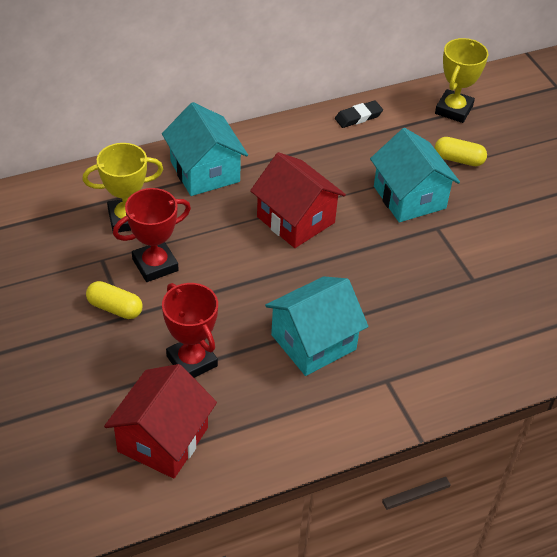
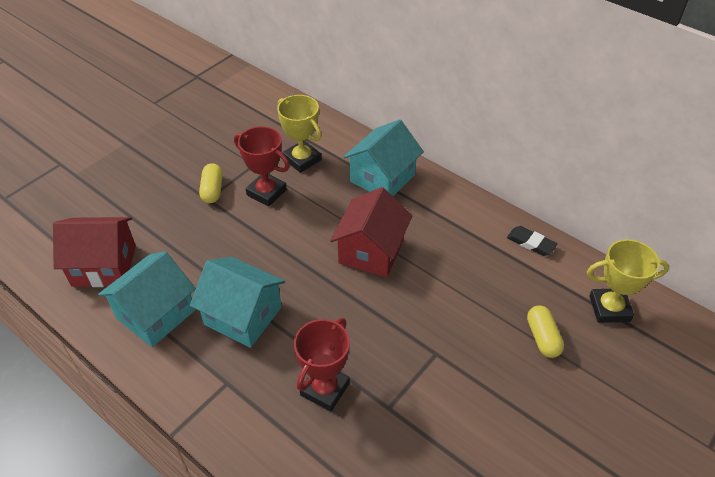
camera: 65 degrees right, 0 degrees up
red trophy [162,283,218,378] -> red trophy moved to [294,318,350,411]
turquoise house [370,128,460,222] -> turquoise house moved to [98,251,196,347]

